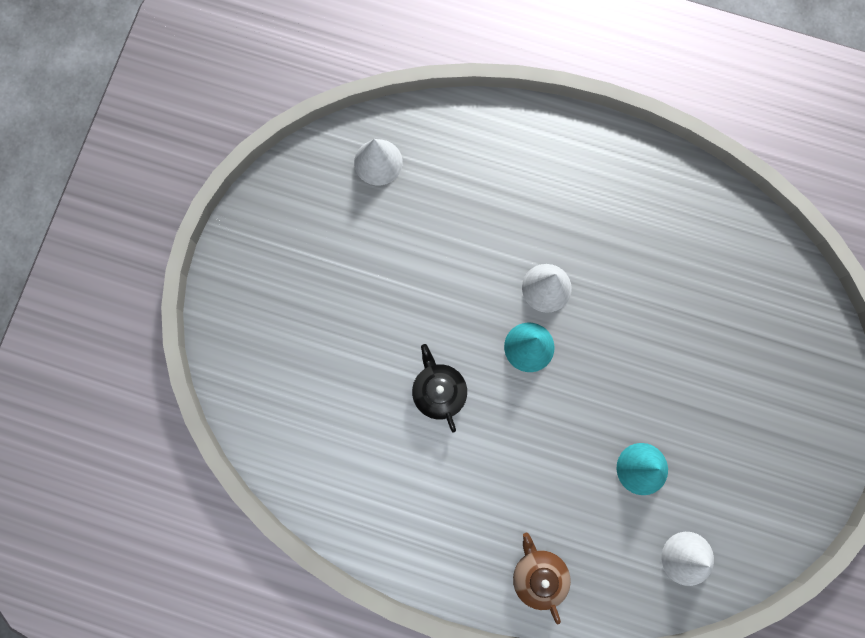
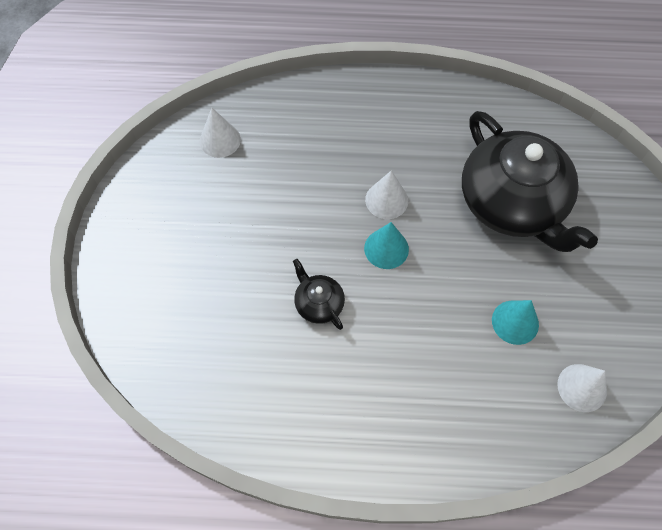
camera: 15 degrees left, 15 degrees down
brown teapot [513,533,571,624] -> none
none -> black teapot [462,111,598,252]

